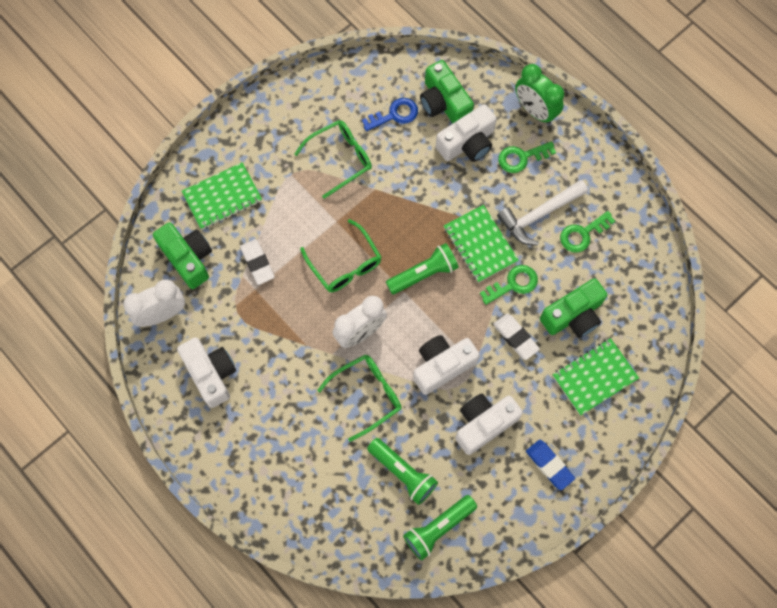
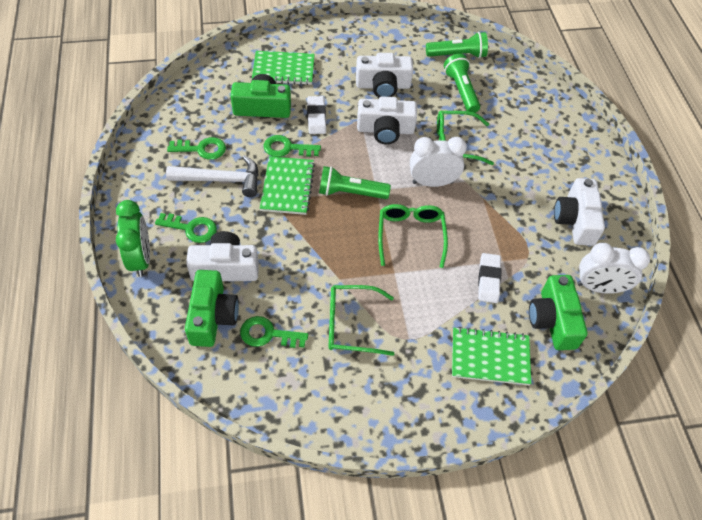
camera: 150 degrees left, 15 degrees down
blue key [362,98,418,132] -> green key [240,316,308,348]
blue eraser [526,440,575,490] -> none

